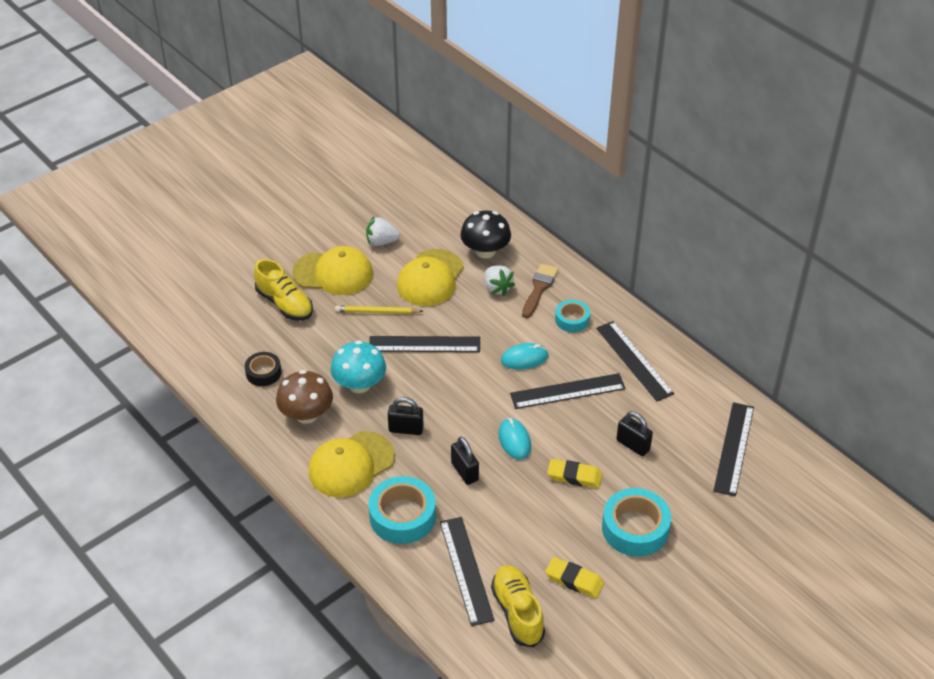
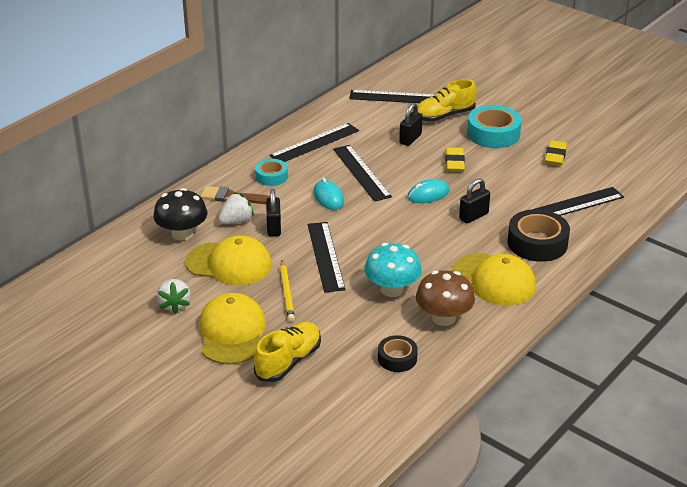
camera: 100 degrees left, 10 degrees down
turquoise tape [369,476,436,544] -> black tape [507,209,570,262]
black padlock [388,397,424,435] -> black padlock moved to [266,189,281,236]
yellow shoe [491,565,545,647] -> yellow shoe moved to [417,79,477,122]

